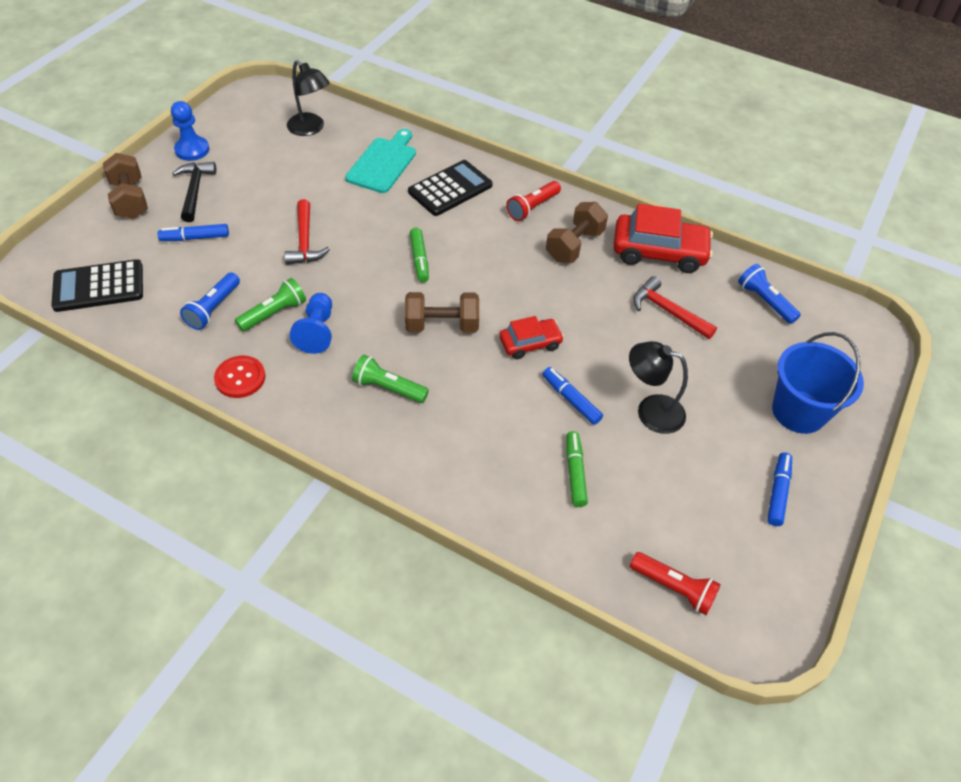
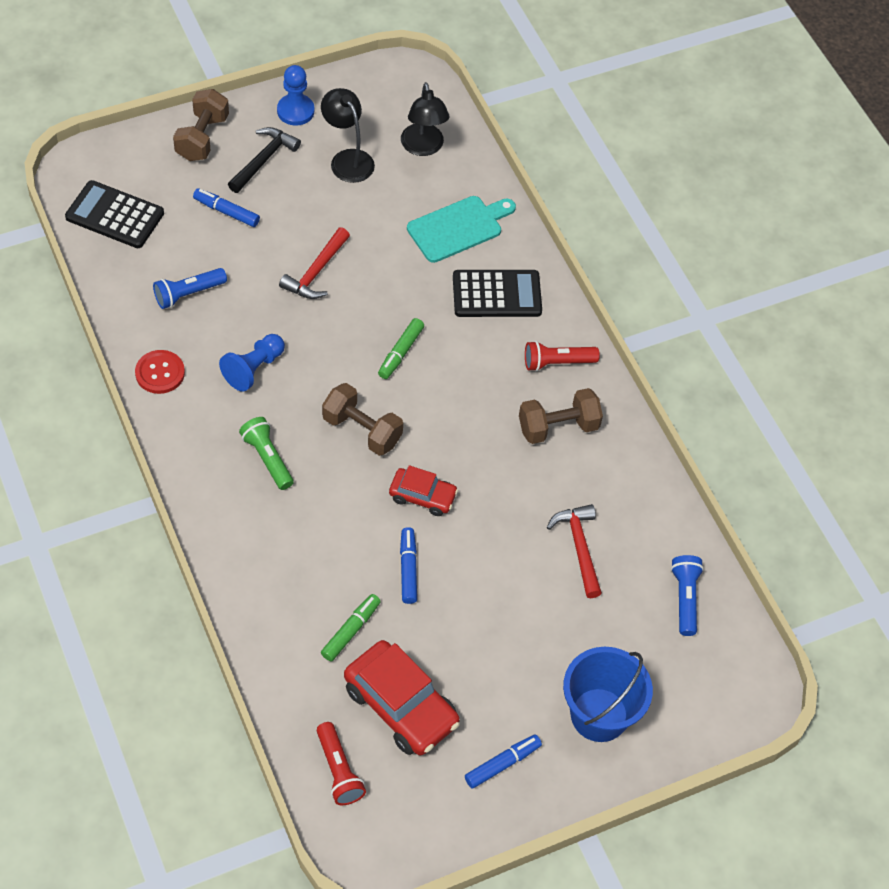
camera: 35 degrees right, 5 degrees up
green flashlight [235,278,306,332] -> none
red car [613,204,713,273] -> red car moved to [344,640,460,755]
black lamp [629,341,688,434] -> black lamp moved to [321,88,375,183]

